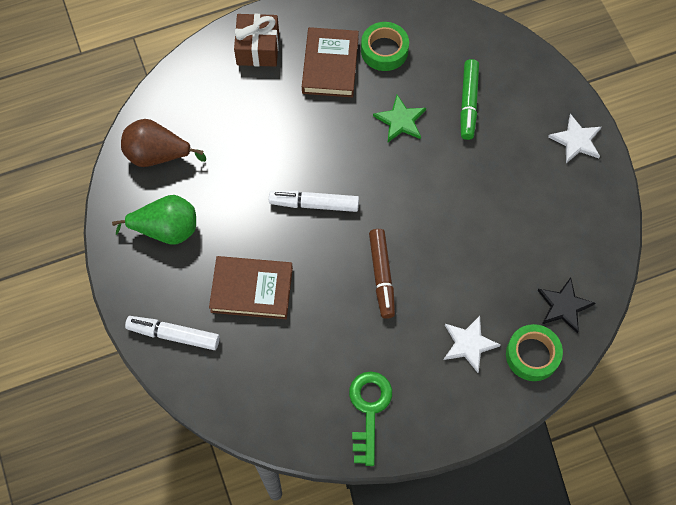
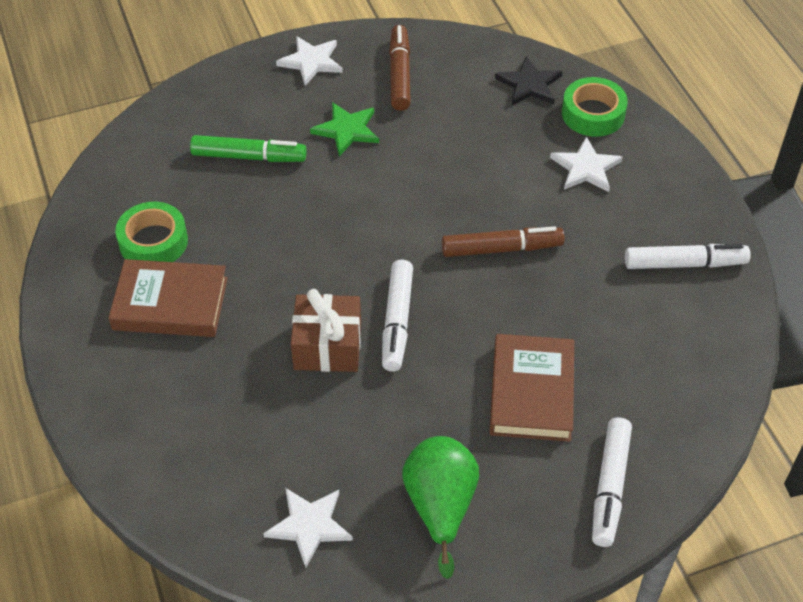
camera: 90 degrees left, 15 degrees down
brown pear [121,119,206,167] -> white star [263,488,353,568]
brown gift [234,14,279,67] -> brown gift moved to [291,289,361,372]
green key [349,372,392,466] -> white marker [625,244,751,269]
green star [373,95,426,142] -> green star moved to [310,102,379,156]
none -> brown marker [389,25,411,111]

